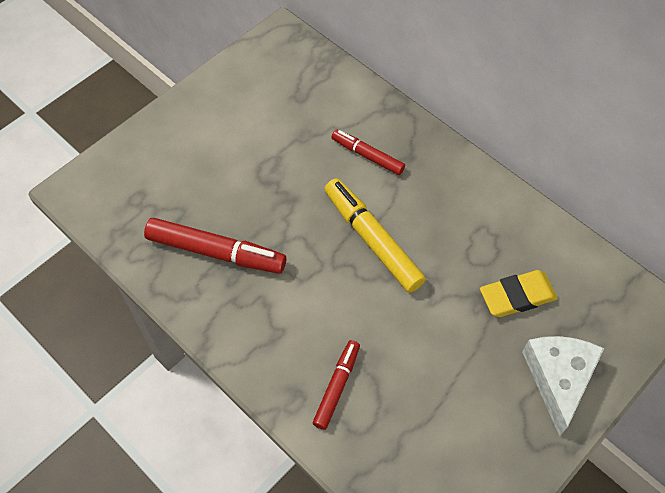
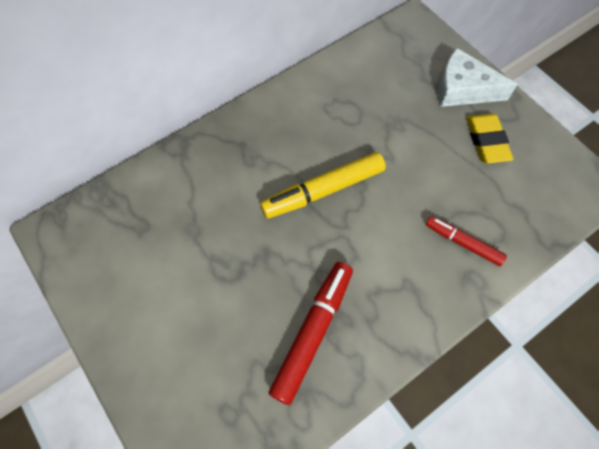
camera: 80 degrees left, 5 degrees up
red marker [331,129,405,175] -> none
yellow eraser [480,270,558,317] -> yellow eraser moved to [466,114,513,163]

